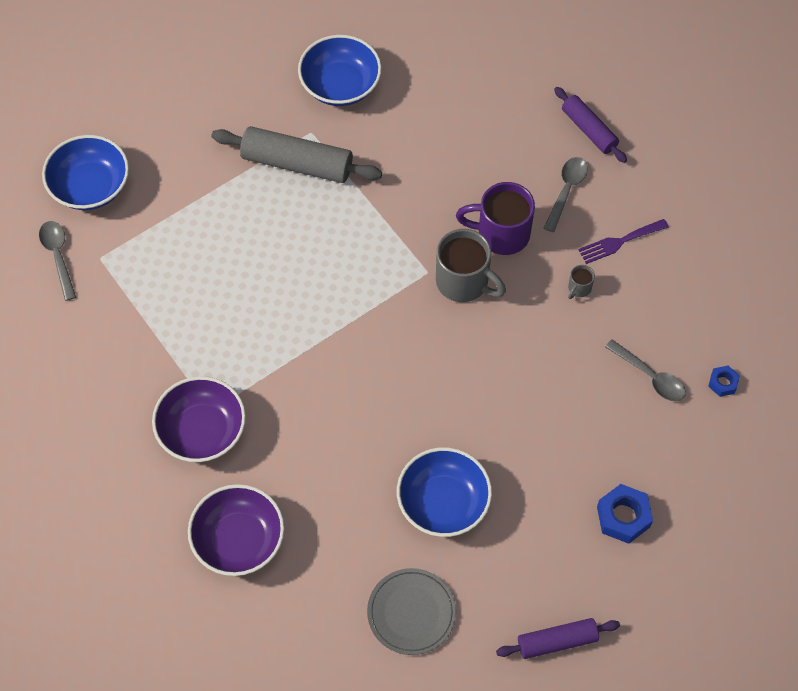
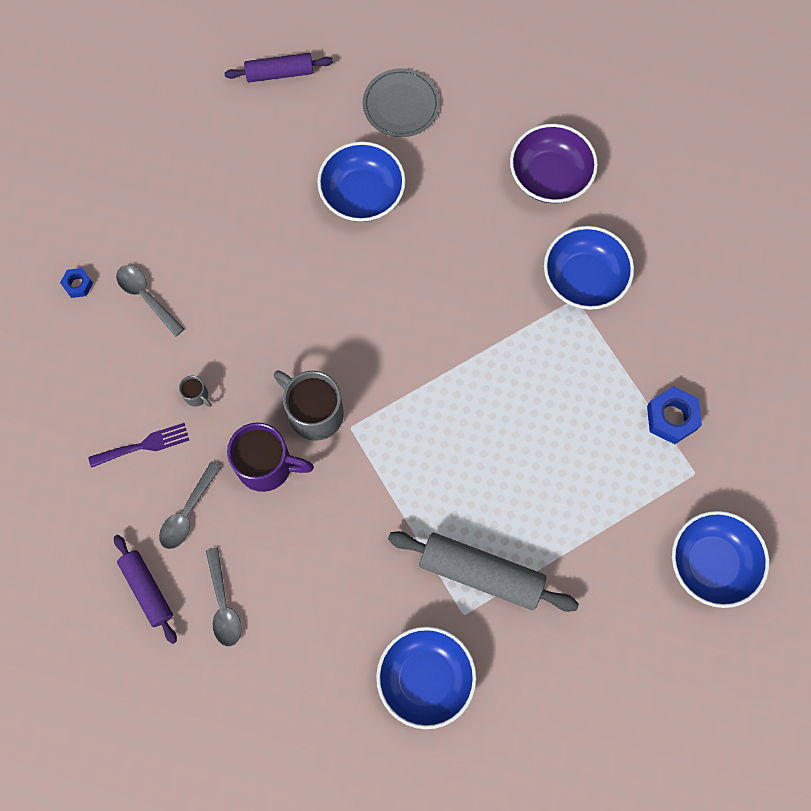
camera: 175 degrees left, 10 degrees up
grey spoon [39,221,76,301] -> grey spoon moved to [206,548,242,646]
purple bowl [152,376,246,462] -> blue bowl [544,226,634,310]
grey mug [568,265,595,299] -> grey mug turned 90 degrees clockwise [179,375,212,407]
blue nut [597,484,653,544] -> blue nut moved to [647,386,702,444]

